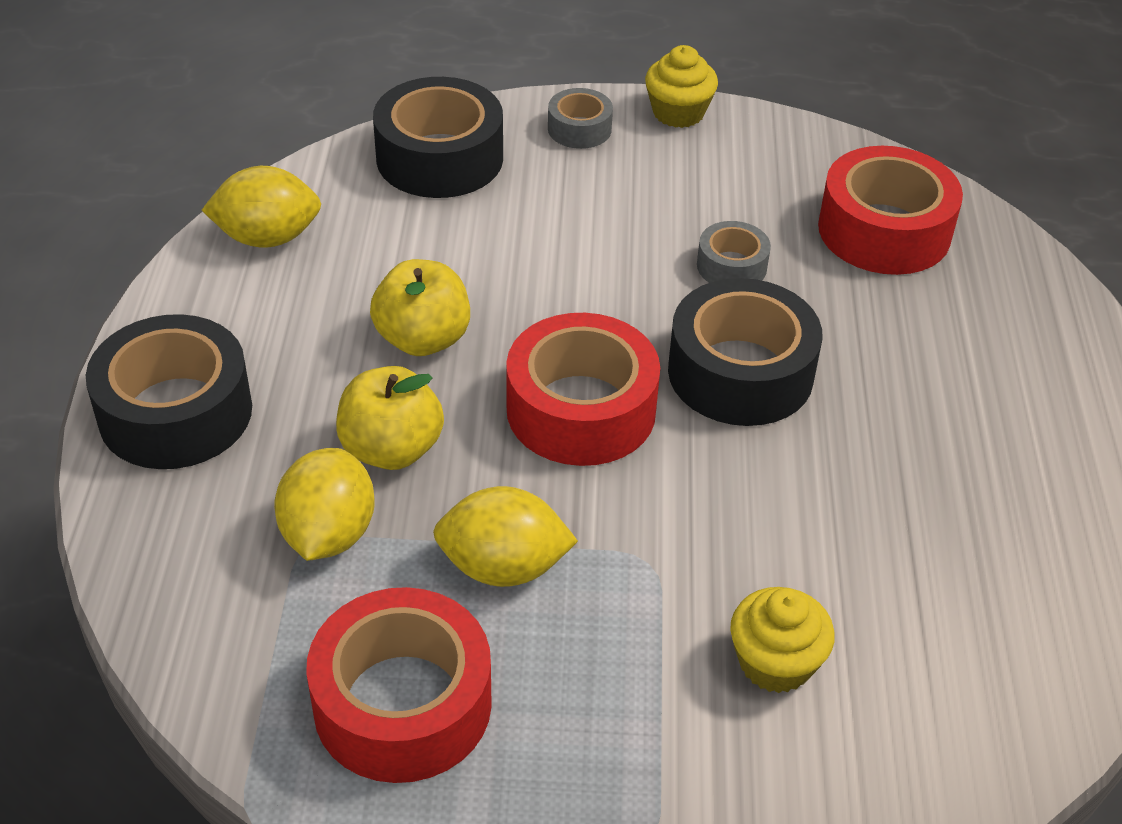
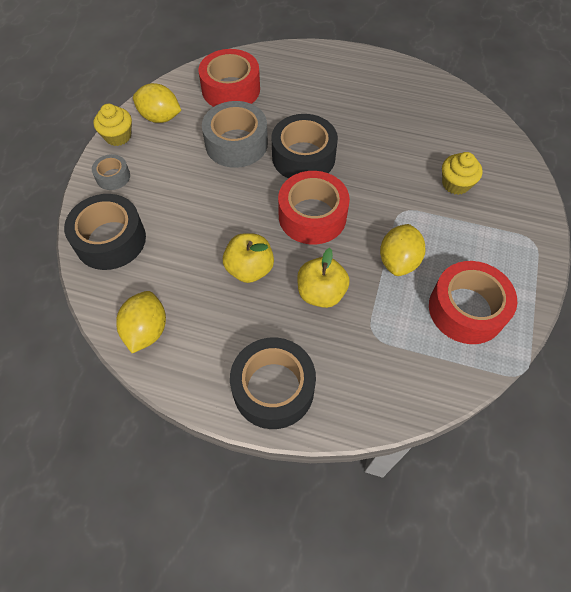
camera: 75 degrees left, 15 degrees up
yellow lemon [274,448,375,561] -> yellow lemon moved to [133,83,181,123]
grey tape [697,221,771,283] -> grey tape [202,101,268,168], size x1.93

